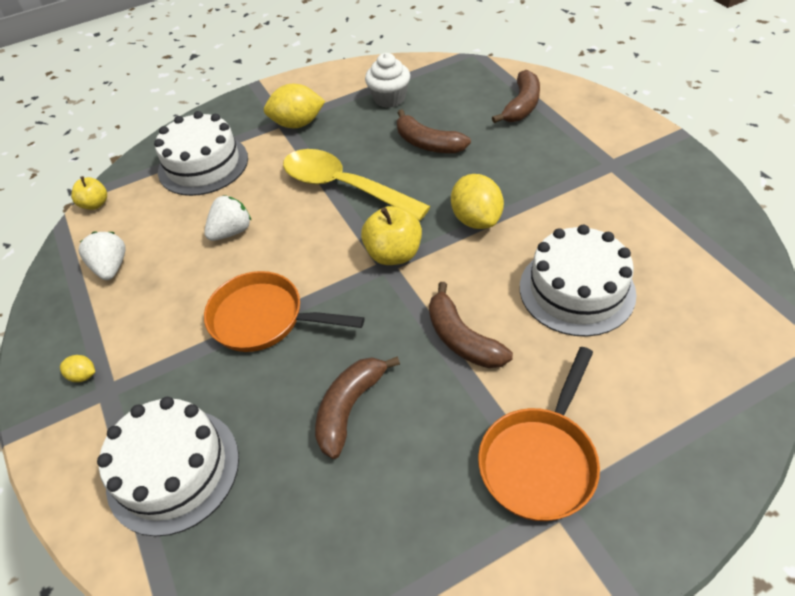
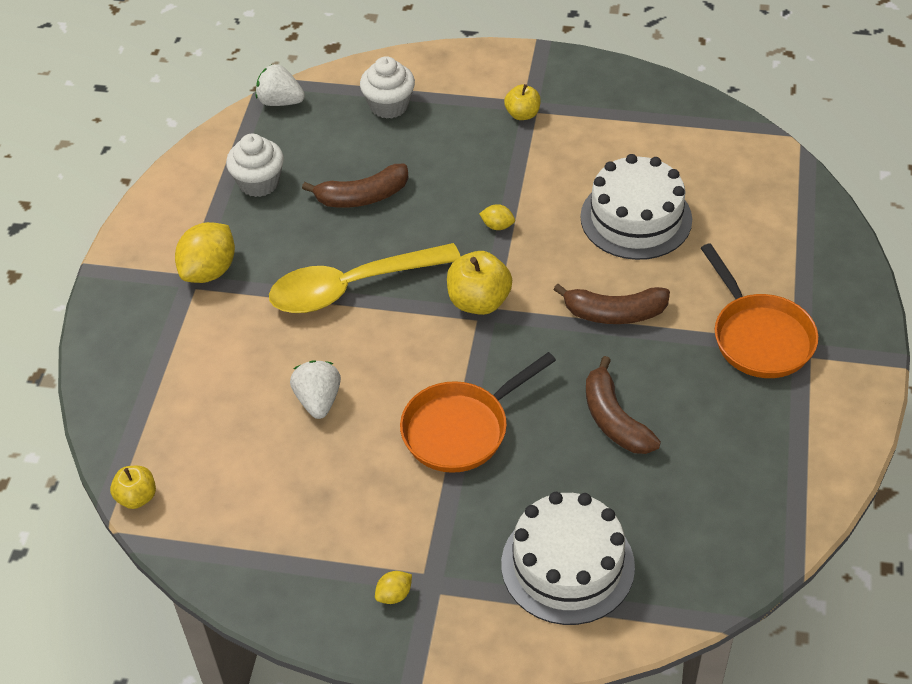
camera: 55 degrees left, 0 degrees up
white strawberry [78,232,126,280] -> white strawberry moved to [256,64,305,106]
white cake [154,111,248,196] -> none
yellow lemon [451,174,504,229] -> yellow lemon [479,204,515,230], size x0.47
brown banana [492,70,540,123] -> white cupcake [360,56,415,119]
none -> yellow apple [504,84,541,120]

